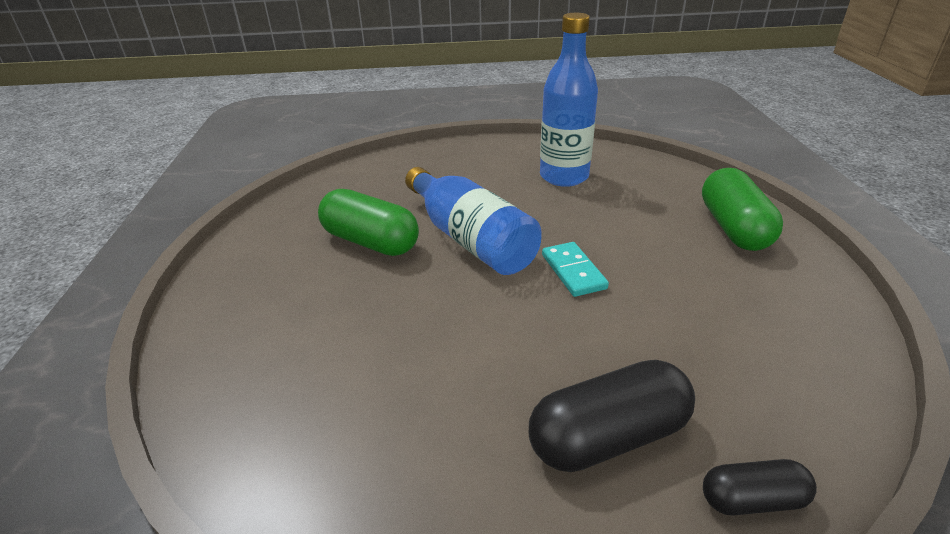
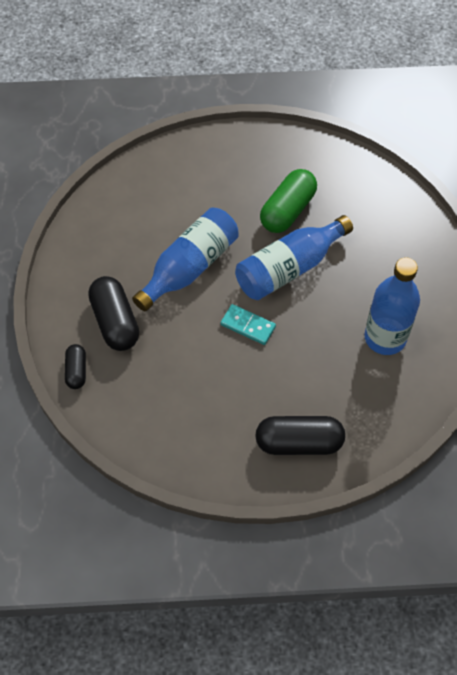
camera: 90 degrees right, 25 degrees up
turquoise domino [542,242,609,297] -> turquoise domino turned 45 degrees clockwise [221,304,276,345]
green capsule [702,168,783,251] -> black capsule [255,416,345,455]
none -> blue bottle [132,208,239,311]

